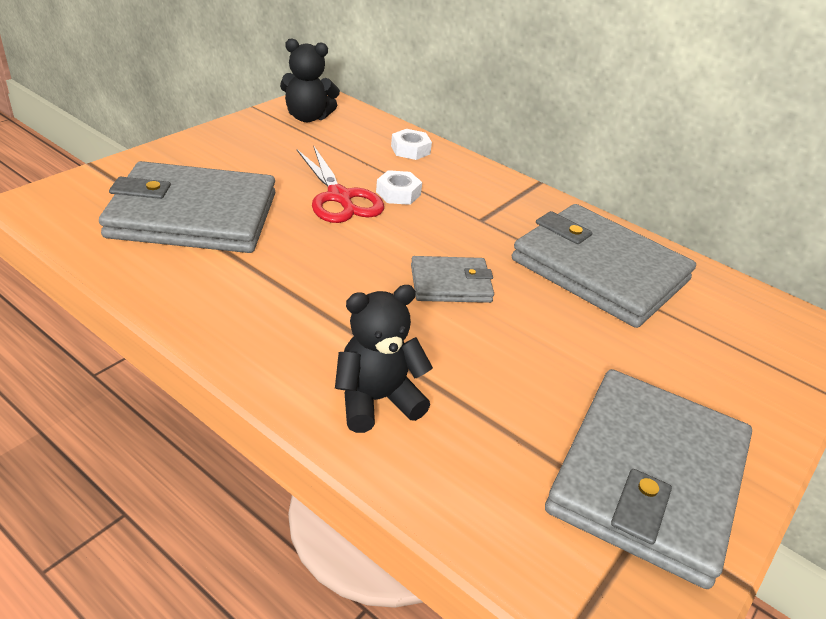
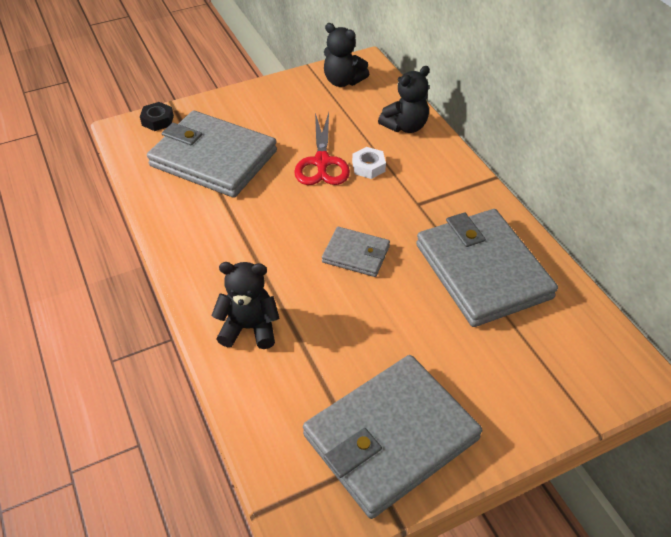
camera: 30 degrees right, 10 degrees up
white nut [391,129,432,160] -> black teddy bear [378,66,430,133]
none -> black nut [140,102,174,131]

